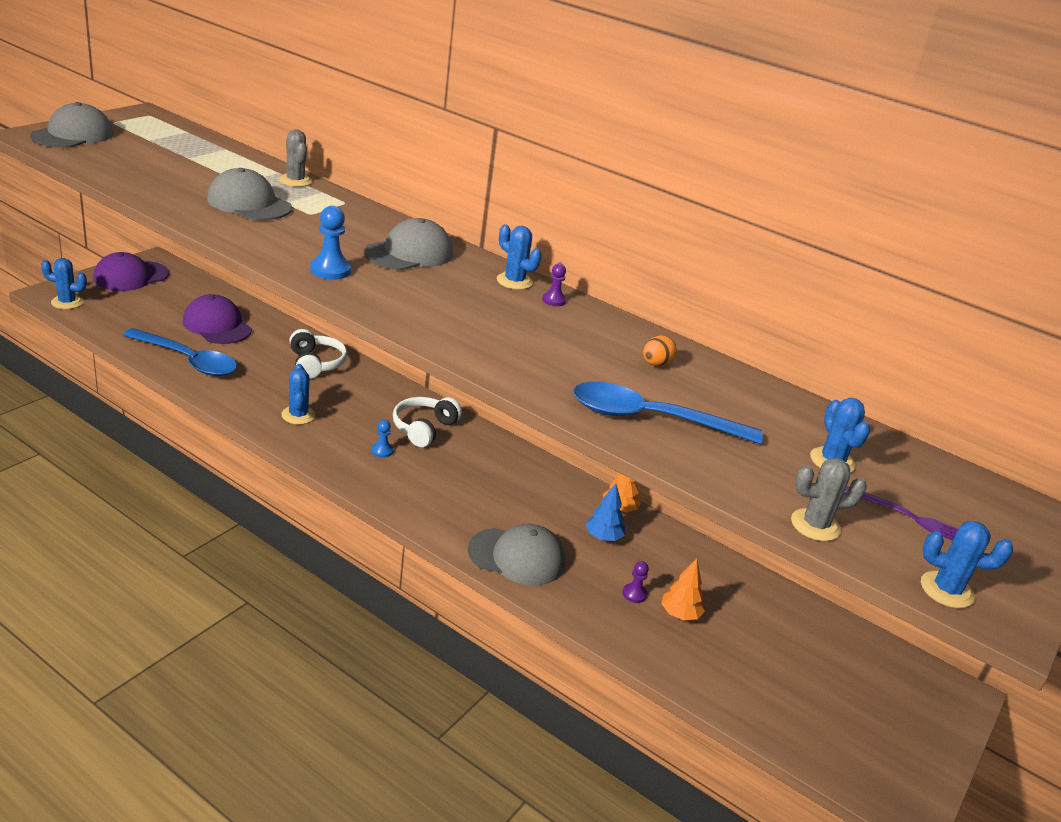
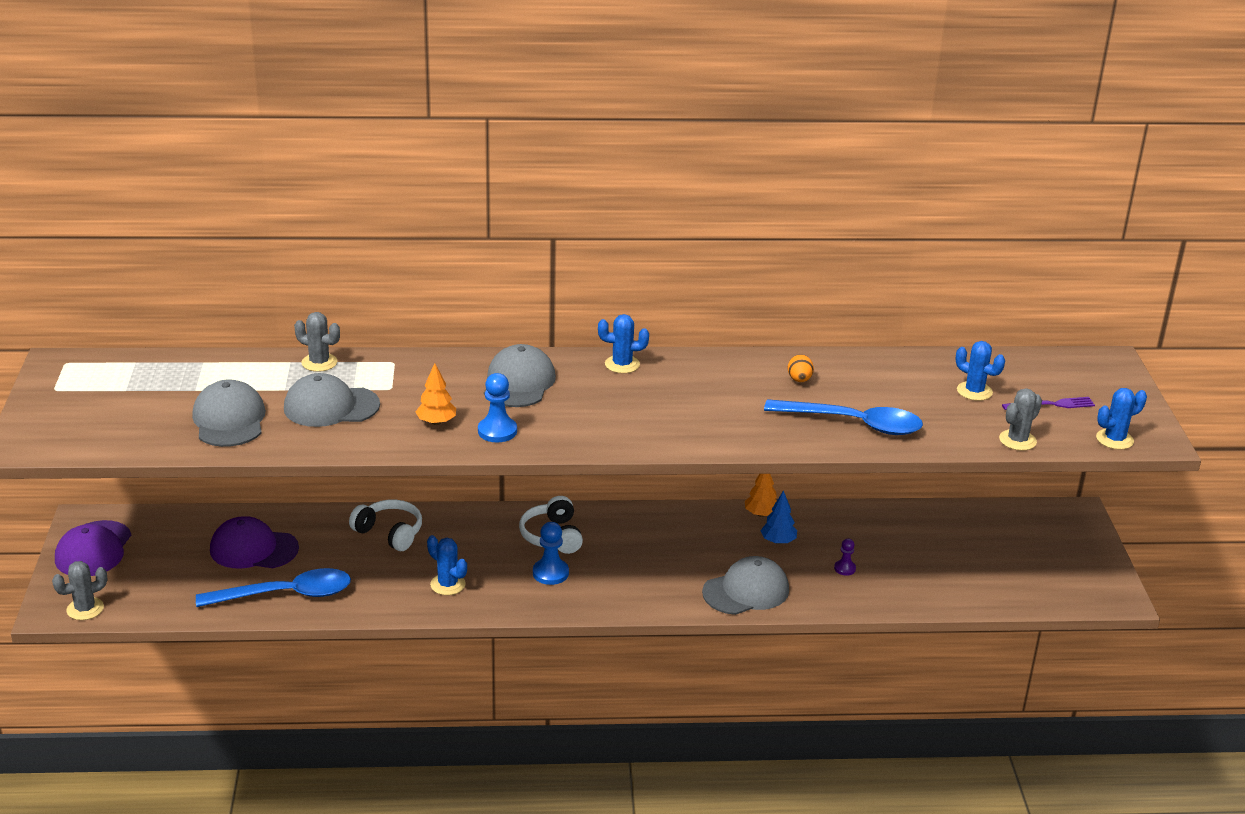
camera: 35 degrees left, 0 degrees up
grey cap [30,102,114,148] -> grey cap moved to [192,379,266,447]
blue cactus [41,258,87,309] -> grey cactus [52,561,107,620]
blue pawn [372,420,393,458] -> blue pawn [533,522,569,585], size x1.67
purple pawn [542,264,566,306] -> none
blue spoon [573,382,763,444] -> blue spoon turned 135 degrees counterclockwise [764,399,923,435]
orange tree [661,559,705,620] -> orange tree moved to [416,363,456,425]

